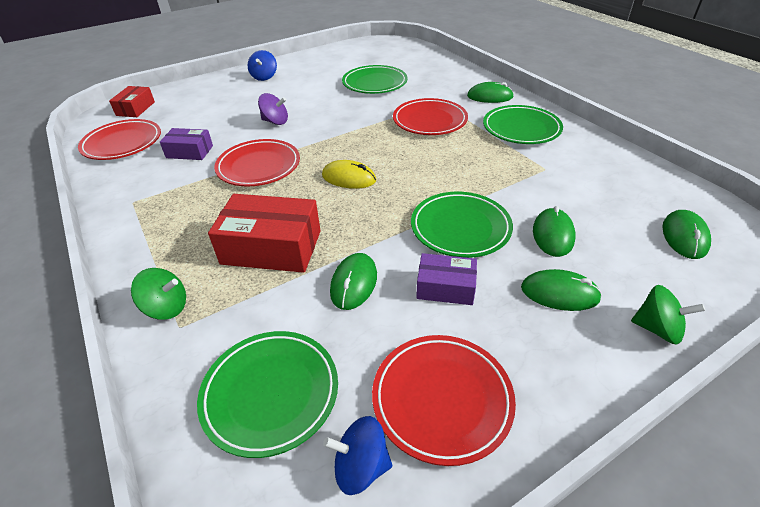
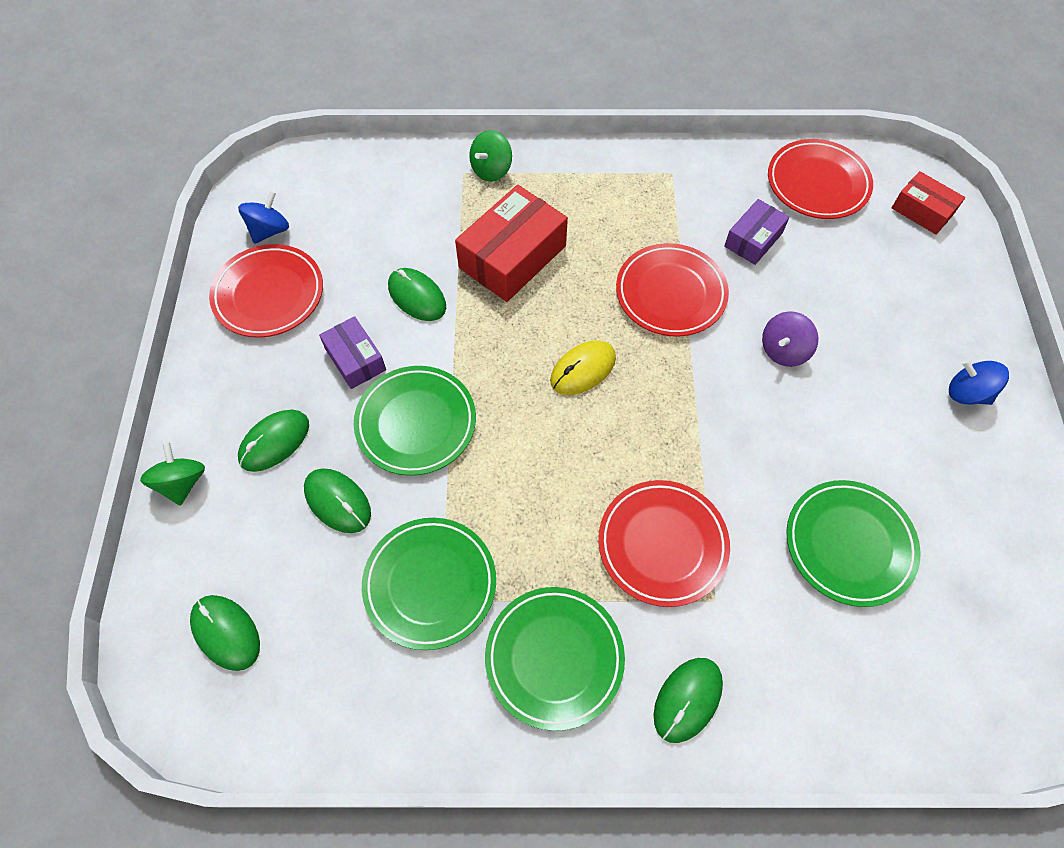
camera: 120 degrees right, 20 degrees up
green plate [197,331,338,458] -> green plate moved to [362,518,496,650]
purple box [416,253,477,305] -> purple box turned 75 degrees counterclockwise [319,316,386,389]
green spinning top [631,285,705,345] -> green spinning top turned 120 degrees clockwise [140,442,205,506]

